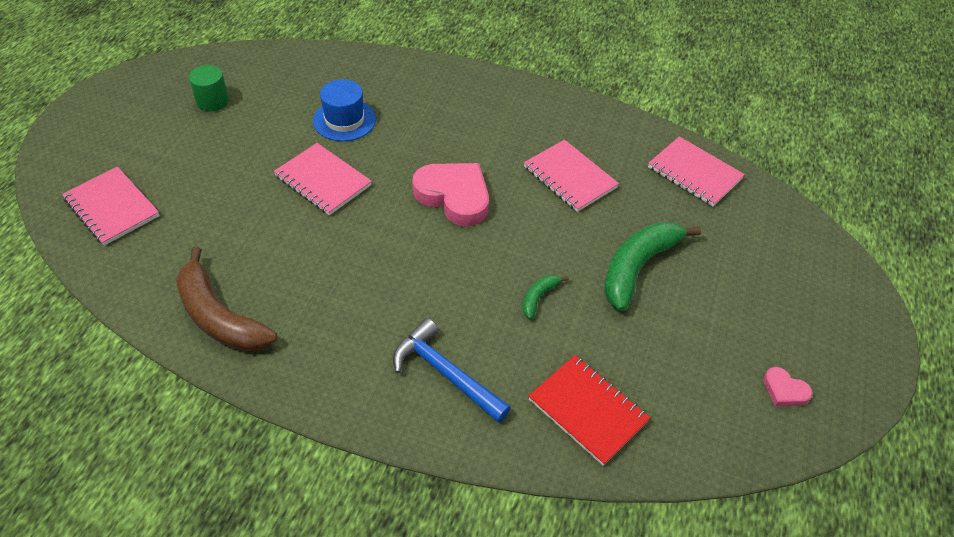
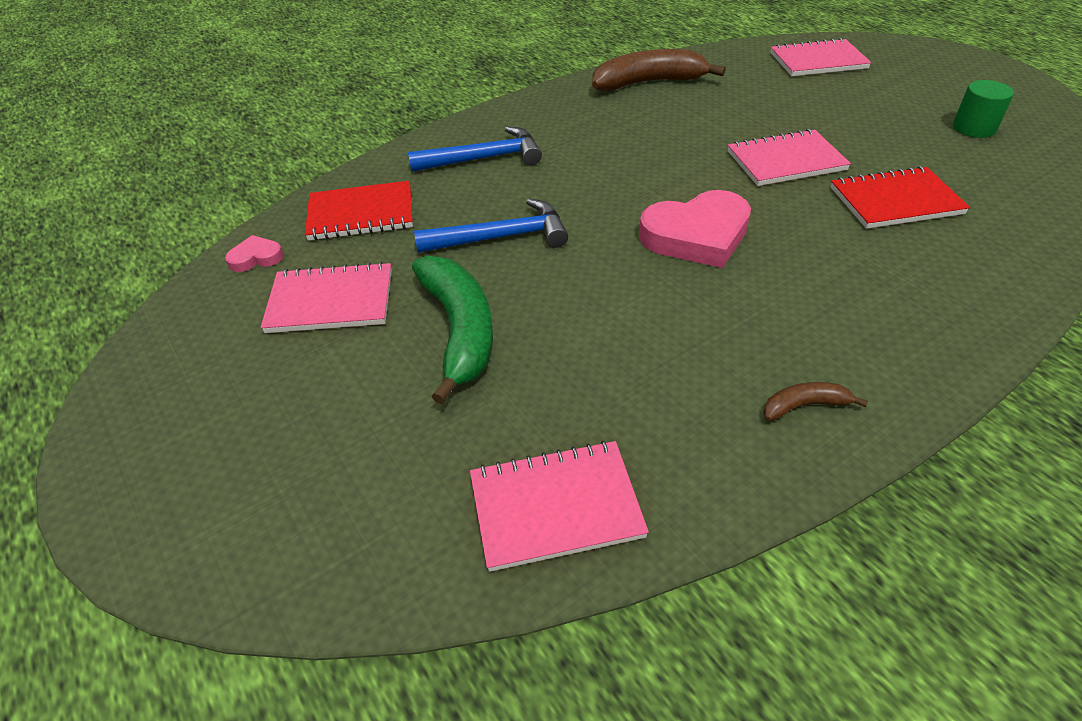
camera: 130 degrees right, 5 degrees down
blue hat [313,79,376,141] -> red notebook [831,166,970,229]
green banana [522,275,569,319] -> blue hammer [414,199,568,253]
pink notebook [524,140,619,212] -> pink notebook moved to [261,262,392,333]
pink heart [763,367,813,406] -> pink heart moved to [225,235,284,272]
none -> brown banana [763,382,868,421]

